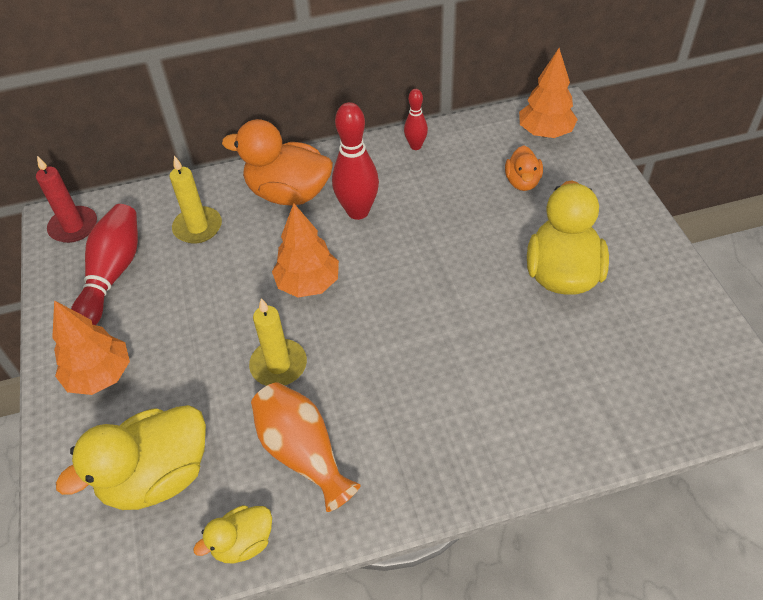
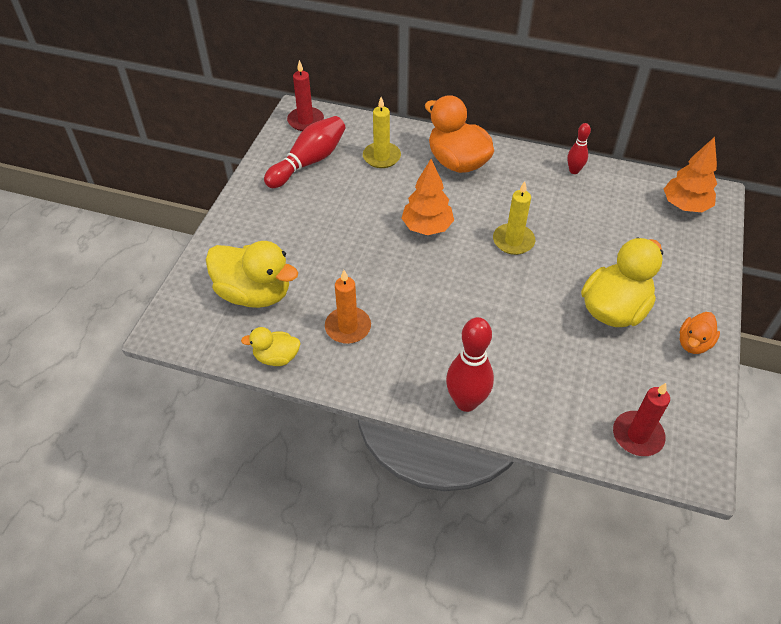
camera: 30 degrees right, 0 degrees up
orange tree [52,300,130,395] -> none
yellow duck [56,405,206,510] -> yellow duck turned 150 degrees counterclockwise [206,241,298,308]
yellow candle [249,298,307,386] -> yellow candle moved to [493,181,535,255]
orange vase [251,382,360,512] -> orange candle [325,270,371,344]
red bowling pin [332,102,379,220] -> red bowling pin moved to [446,317,494,412]
orange duck [505,145,543,191] -> orange duck moved to [679,312,720,354]
none -> red candle [613,383,670,456]

